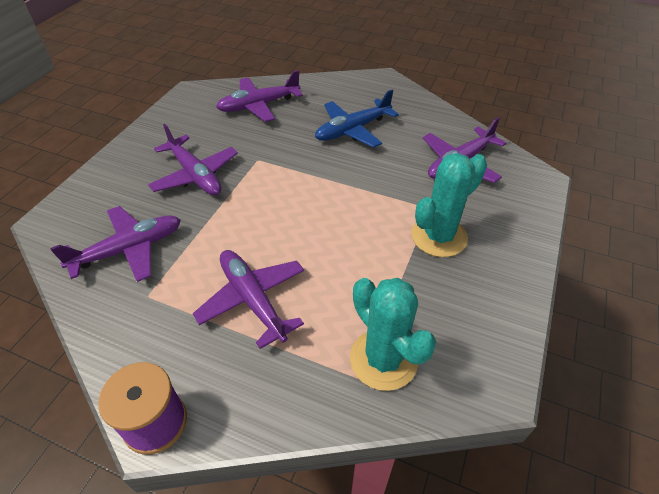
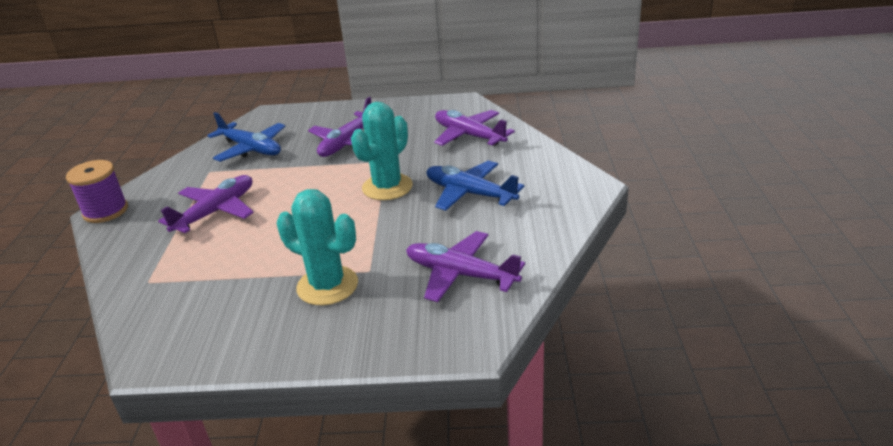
camera: 70 degrees right, 15 degrees down
purple plane [50,206,181,282] -> blue plane [207,112,285,162]
turquoise cactus [350,278,437,391] -> turquoise cactus moved to [351,102,413,200]

